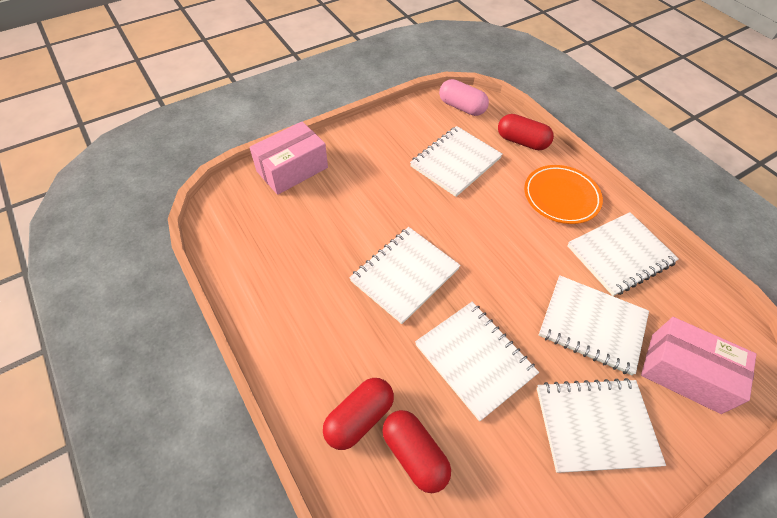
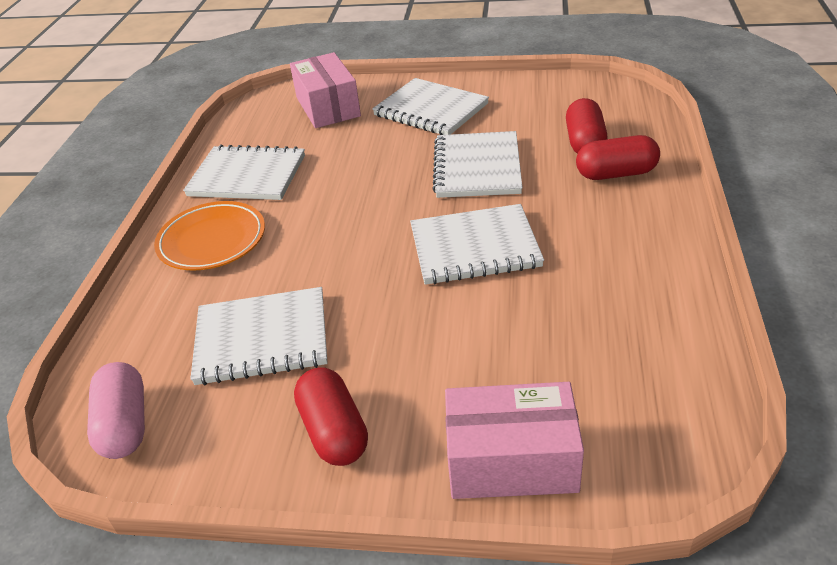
camera: 135 degrees left, 15 degrees down
red capsule [498,114,554,150] -> red capsule moved to [294,367,368,466]
white notebook [539,275,649,375] -> none

